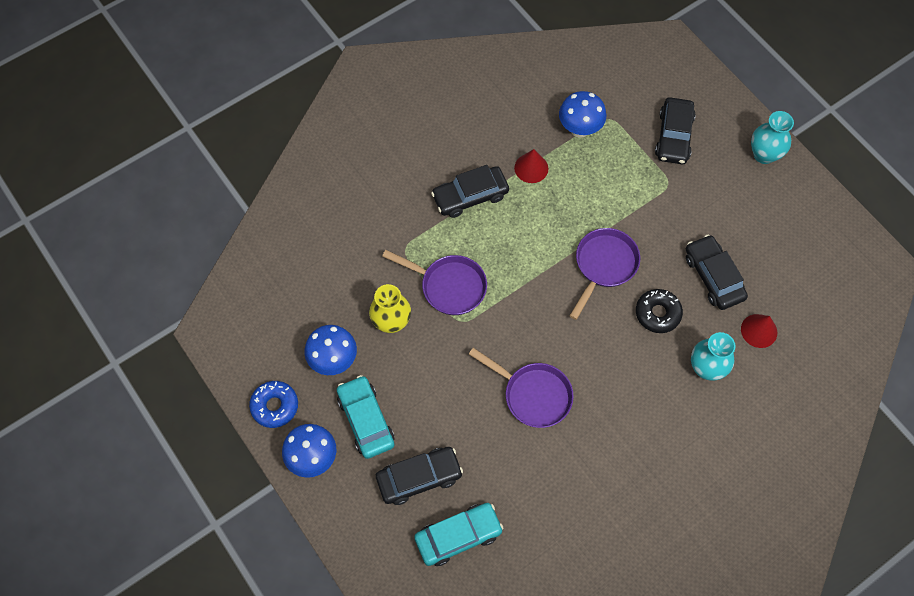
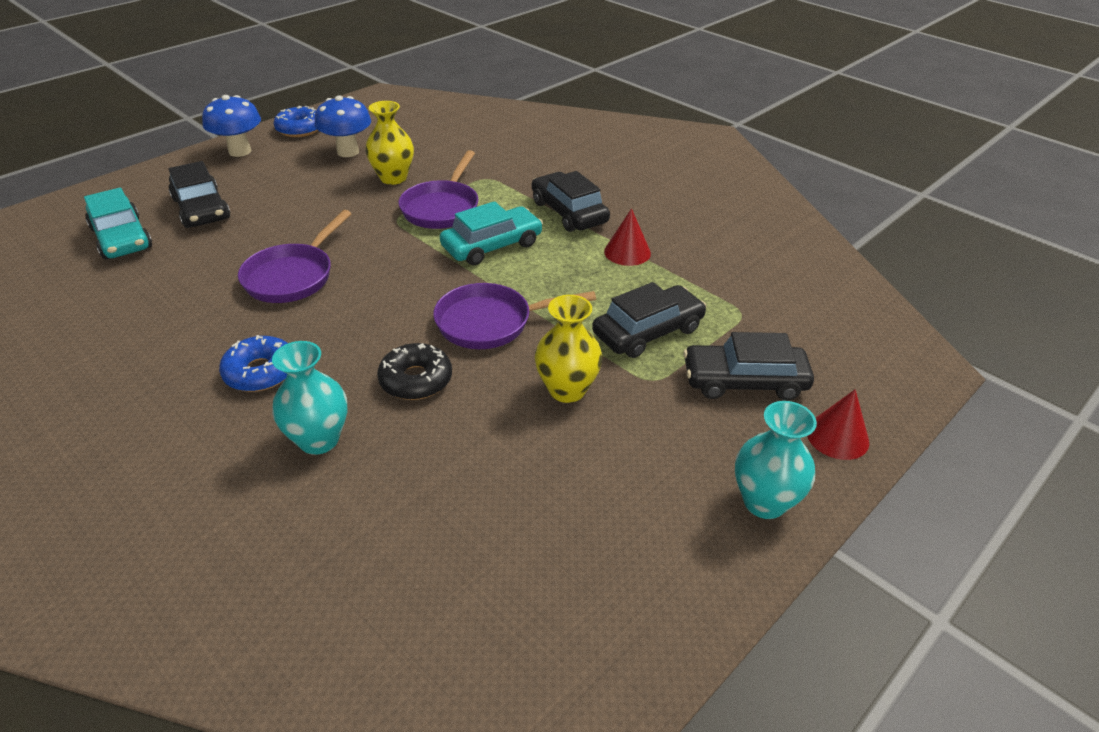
camera: 80 degrees right, 25 degrees down
turquoise car [337,375,394,459] -> turquoise car moved to [440,201,543,265]
blue mushroom [559,91,606,138] -> none
purple pan [570,228,640,320] -> purple pan turned 150 degrees clockwise [433,283,596,349]
black car [686,235,748,310] -> black car moved to [592,282,706,358]
red cone [741,314,777,348] -> red cone moved to [807,389,869,460]
none -> blue donut [219,335,288,392]
none -> yellow vase [535,295,602,403]

